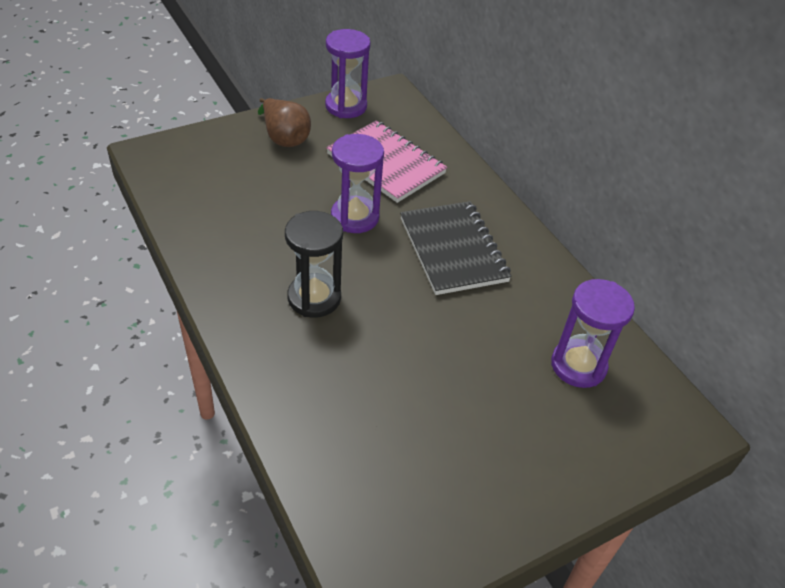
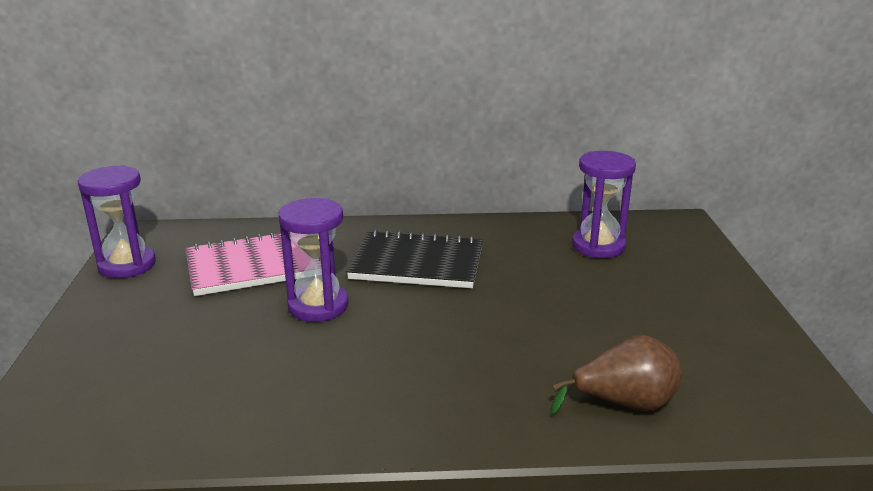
camera: 60 degrees left, 20 degrees down
brown pear [258,98,311,147] -> brown pear moved to [550,335,682,415]
black hourglass [285,211,343,318] -> none

